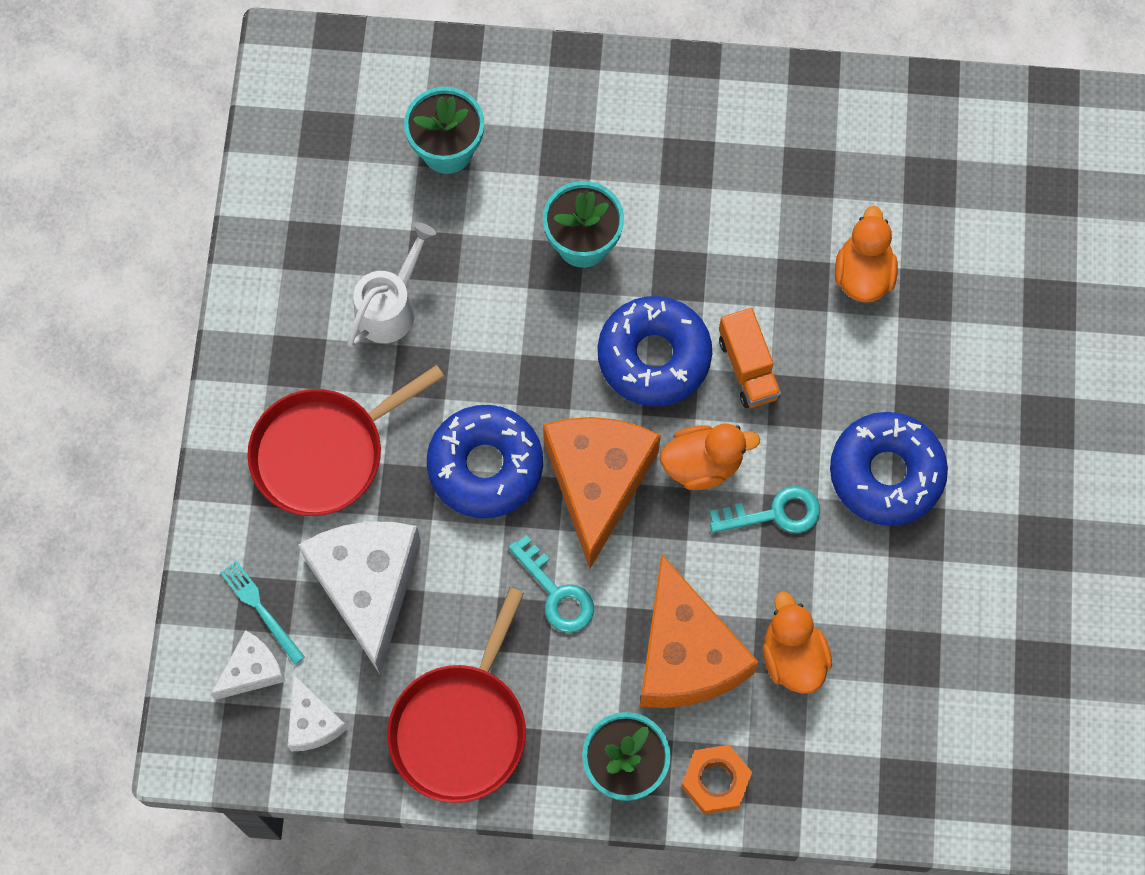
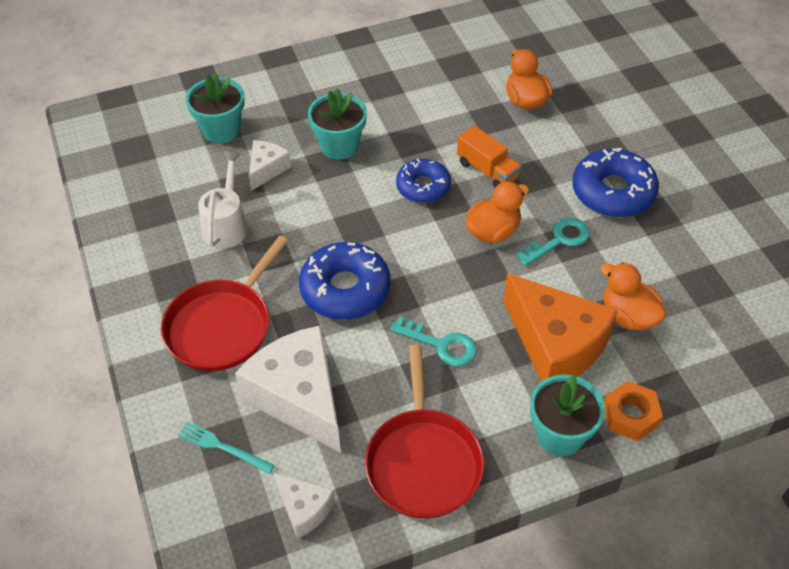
camera: 25 degrees left, 20 degrees down
white cheese [211,630,286,700] -> white cheese moved to [249,140,291,191]
orange cheese [543,417,661,569] -> none
blue donut [598,296,712,406] -> blue donut [396,159,451,203], size x0.65

